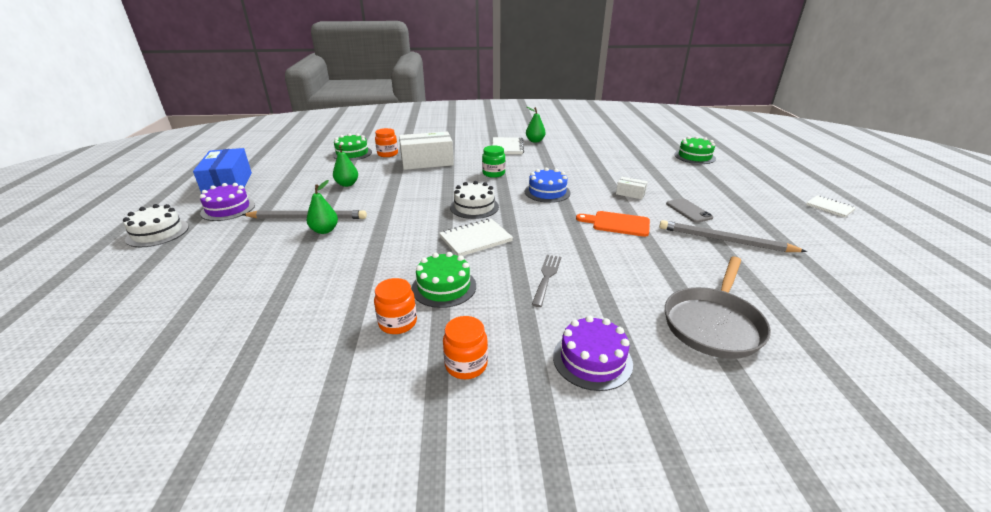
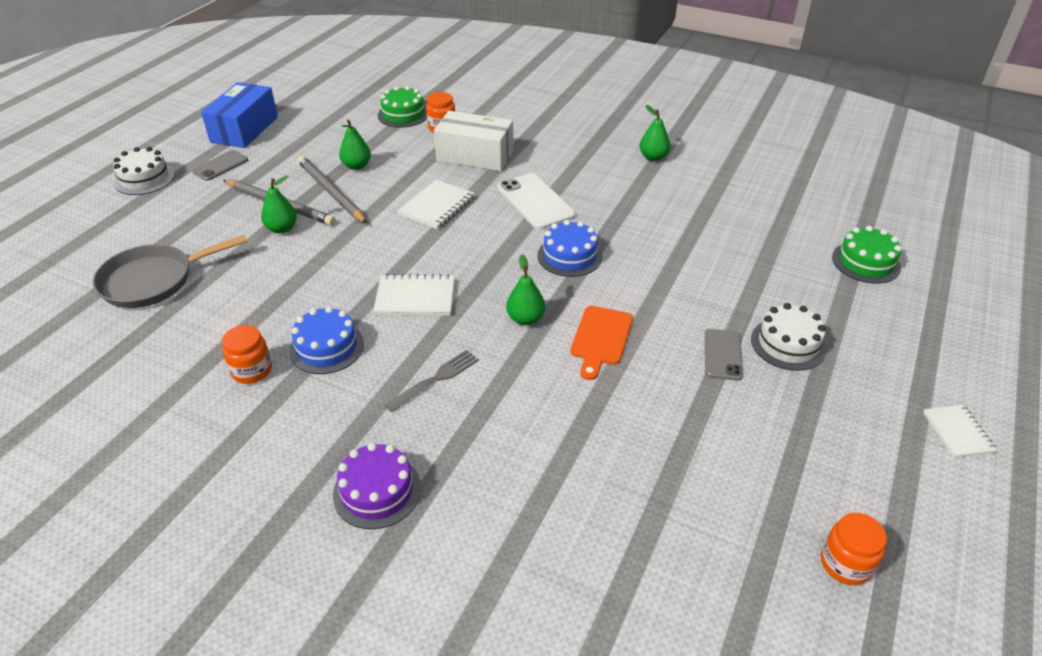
camera: 30 degrees right, 10 degrees up
purple cake [200,183,255,221] -> grey phone [192,150,248,181]
green cake [412,252,476,308] -> blue cake [289,306,364,374]
orange jar [443,316,488,379] -> orange jar moved to [821,513,887,585]
white cake [450,181,499,219] -> white cake moved to [751,303,827,371]
green jar [482,145,505,178] -> white phone [497,173,576,230]
white notebook [493,137,524,154] -> white notebook moved to [397,180,475,229]
orange cutting board [576,211,650,237] -> orange cutting board turned 120 degrees counterclockwise [570,306,633,380]
white box [616,177,648,199] -> none
grey pencil [659,220,807,252] -> grey pencil moved to [298,156,367,224]
grey pan [665,257,771,359] -> grey pan moved to [93,235,247,308]
none -> green pear [506,255,545,325]

